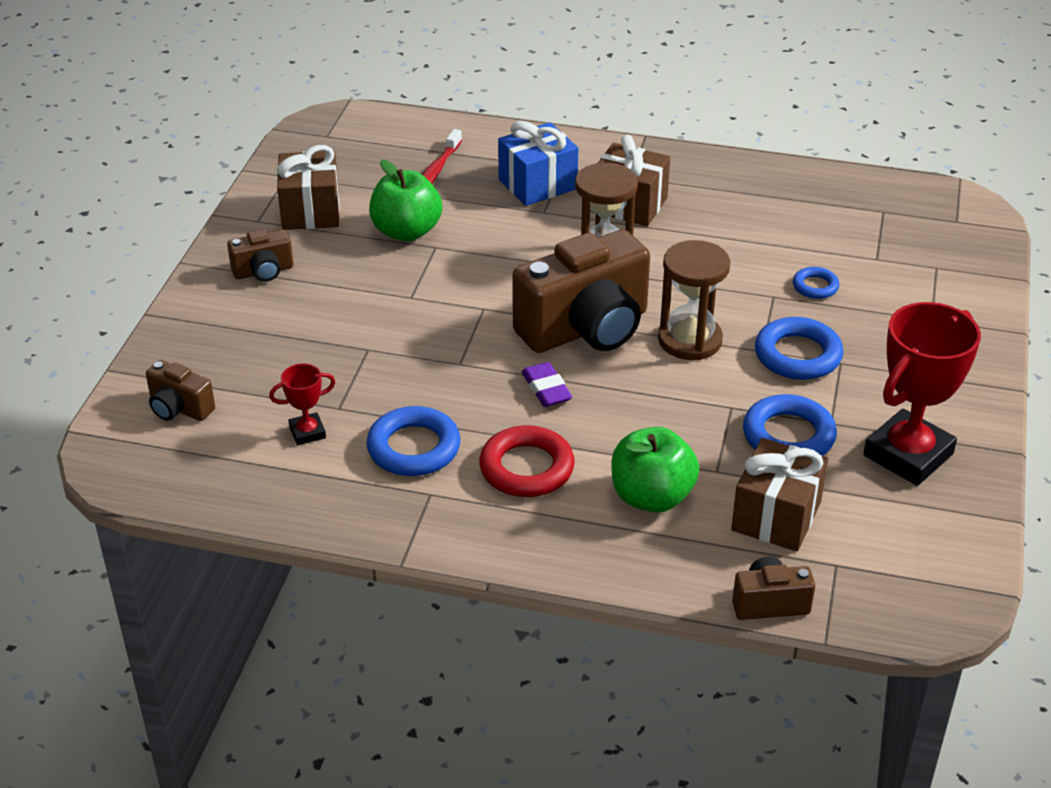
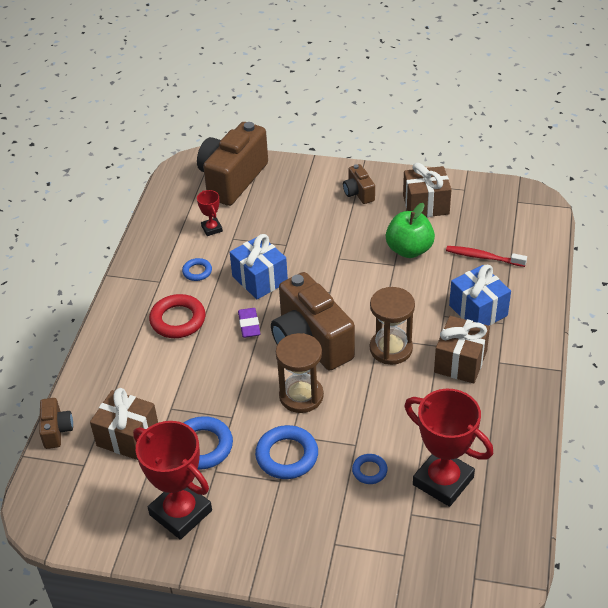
camera: 90 degrees right, 5 degrees up
brown camera [146,360,215,421] -> brown camera [197,122,268,206], size x2.14
blue ring [366,406,461,476] -> blue ring [182,258,212,281], size x0.55
purple eraser [522,362,572,407] -> purple eraser turned 75 degrees counterclockwise [238,308,261,338]
green apple [611,427,699,512] -> none
none -> blue gift [230,234,288,299]
none -> red trophy [405,389,493,507]

